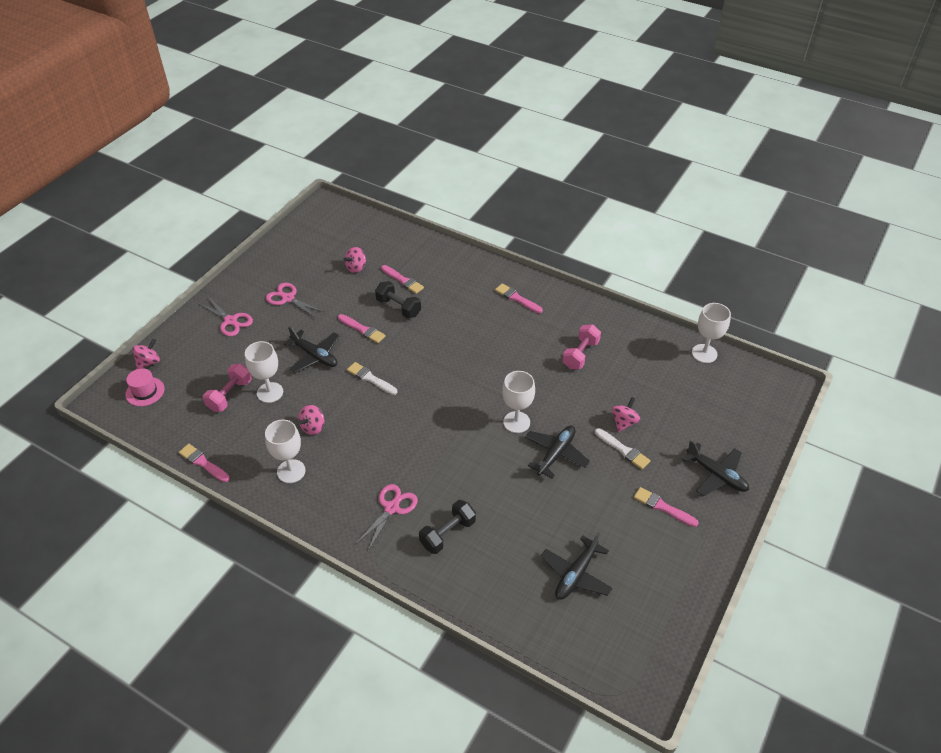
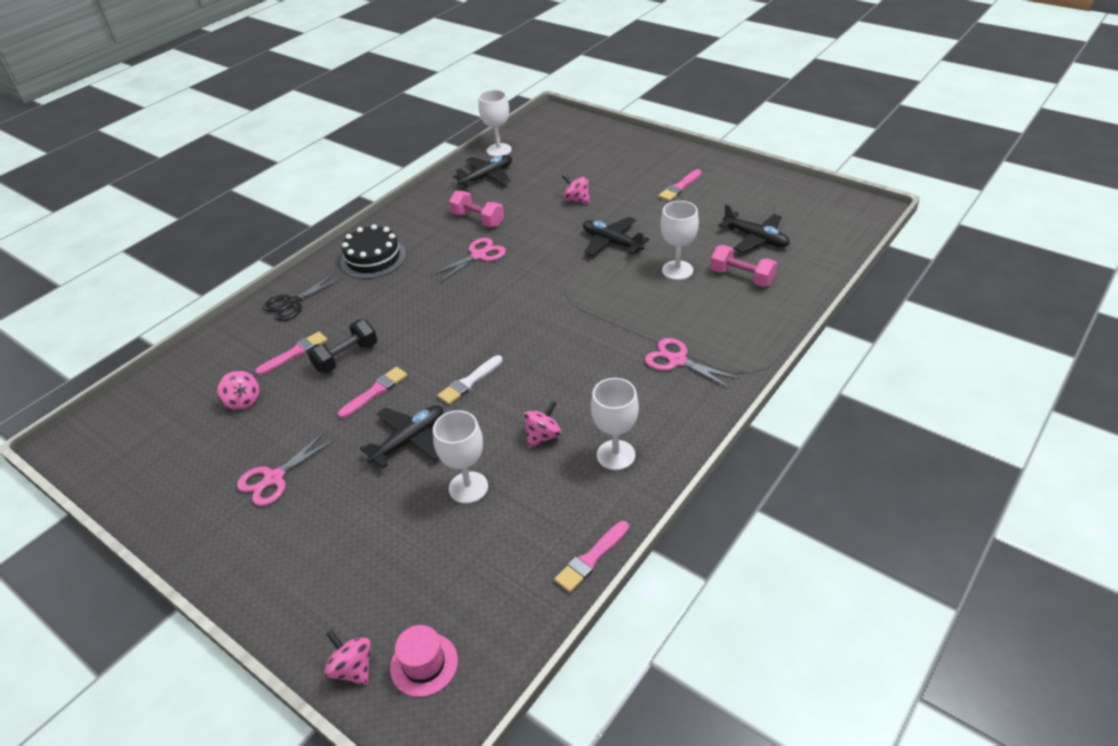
camera: 80 degrees left, 5 degrees down
pink scissors [198,296,253,336] -> pink scissors moved to [431,238,506,282]
pink dumbbell [203,364,252,412] -> pink dumbbell moved to [710,245,777,287]
pink spinning top [298,405,324,435] -> pink spinning top turned 90 degrees counterclockwise [523,401,561,448]
black dumbbell [419,500,476,554] -> none
pink brush [495,283,543,313] -> black cake [340,224,406,279]
white goblet [502,371,535,433] -> white goblet moved to [661,201,699,280]
white brush [595,428,650,469] -> none
black plane [682,440,749,496] -> black plane moved to [453,155,512,187]
none -> black scissors [263,273,343,321]

